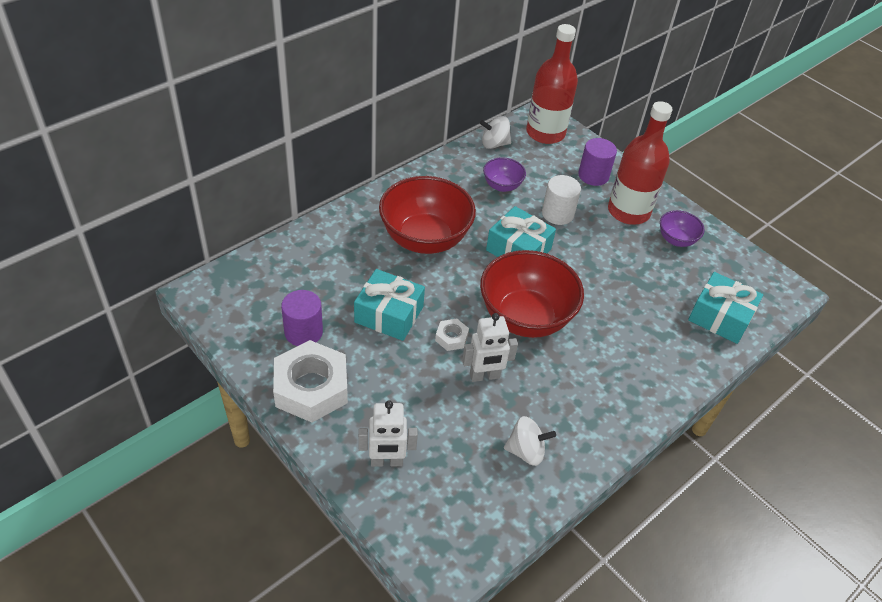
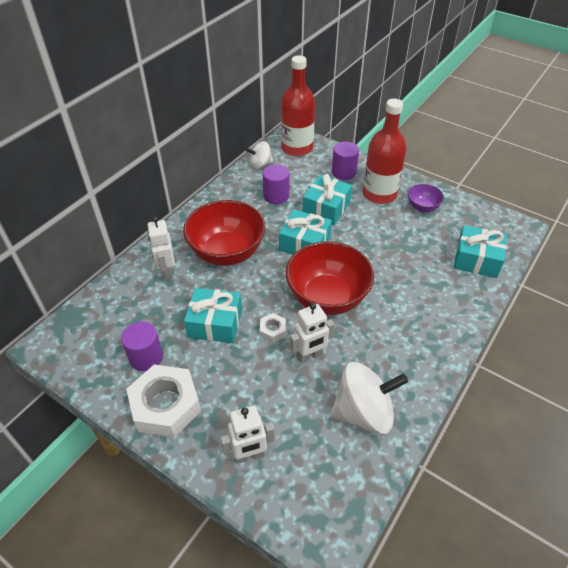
camera: 10 degrees left, 0 degrees up
purple bowl [483,157,526,192] -> purple cylinder [263,164,290,204]
white spinning top [504,416,556,466] -> white spinning top [331,362,408,434], size x1.74
white cylinder [542,175,581,225] -> turquoise gift [302,174,352,225]
none -> white robot [147,217,175,280]

